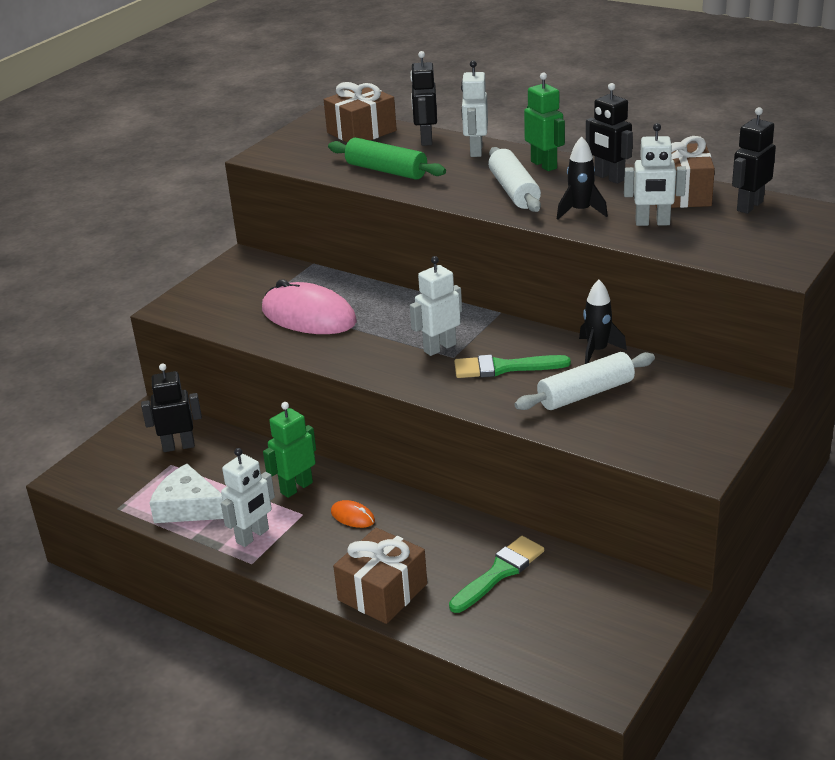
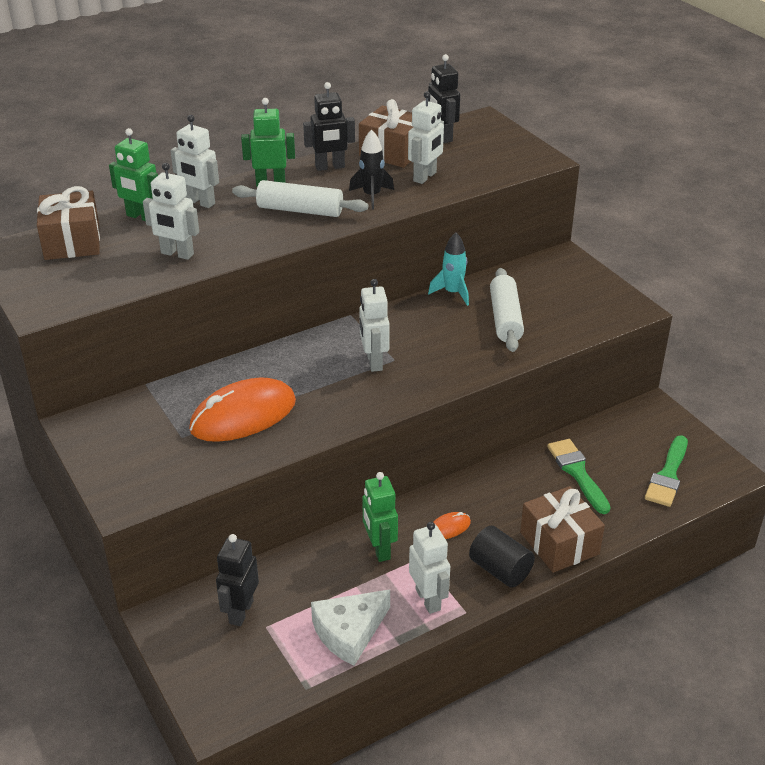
camera: 65 degrees left, 5 degrees up
pink mouse [262,279,357,334] -> orange mouse [189,378,296,442]
green rolling pin [328,137,446,180] -> white robot [143,163,199,260]
black robot [410,51,437,146] -> green robot [109,128,158,221]
green brush [454,355,571,378] -> green brush moved to [645,435,688,507]
black rocket [579,280,627,364] -> turquoise rocket [428,232,469,306]
none -> black cylinder [469,526,535,588]

